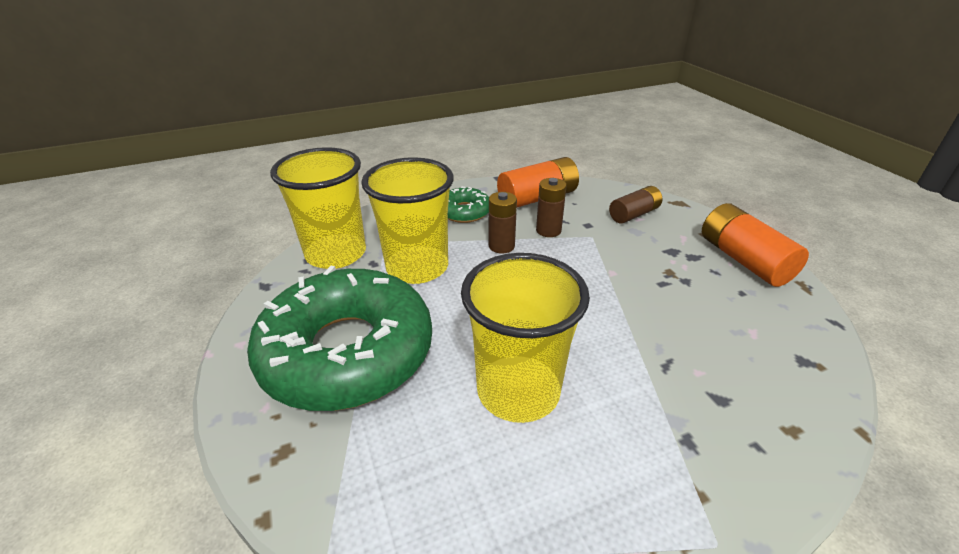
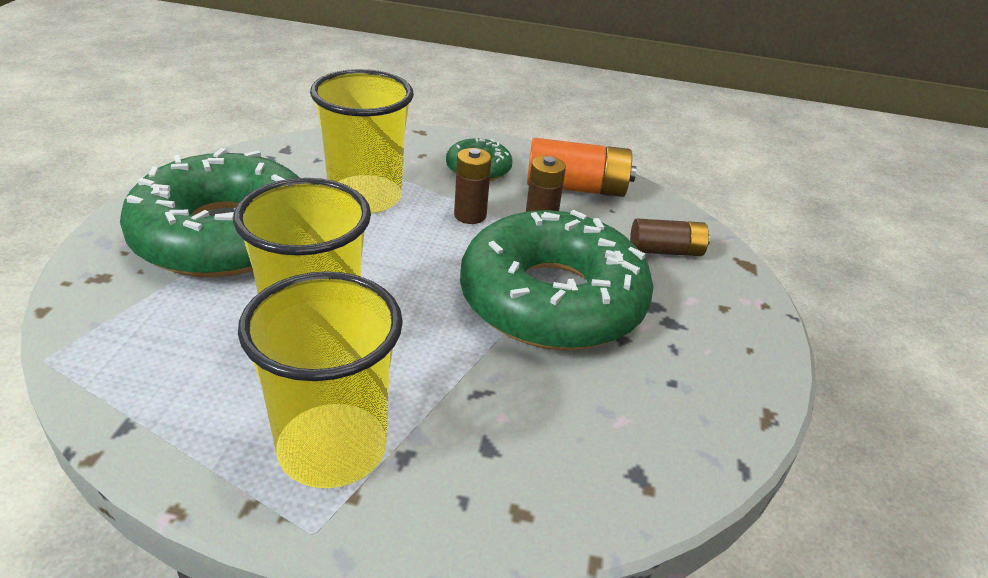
camera: 30 degrees right, 0 degrees up
yellow cup [270,147,366,269] -> yellow cup moved to [238,271,403,488]
orange battery [702,203,809,287] -> none
none -> green donut [460,210,653,350]

